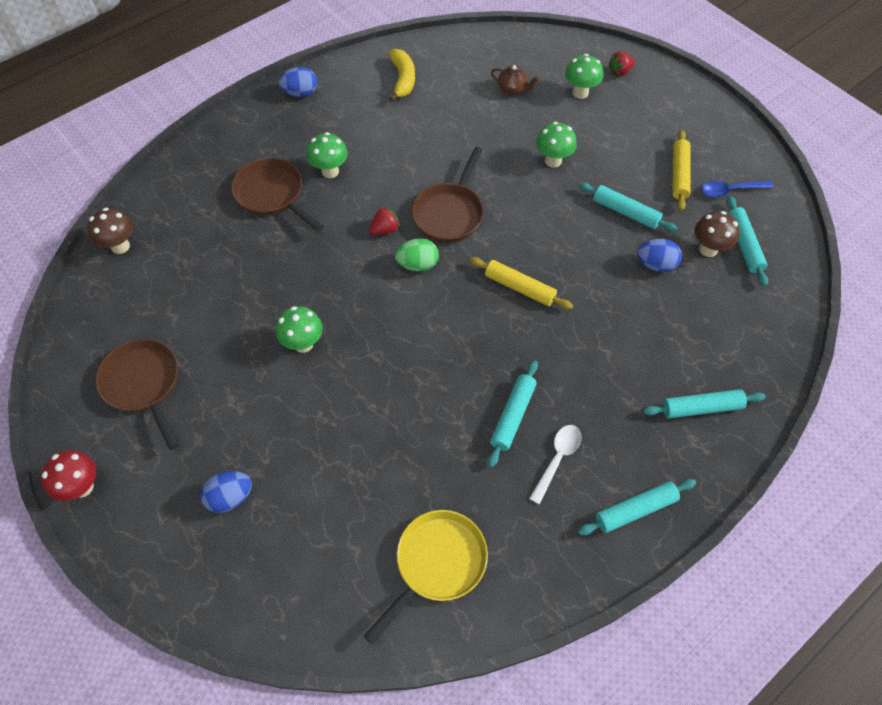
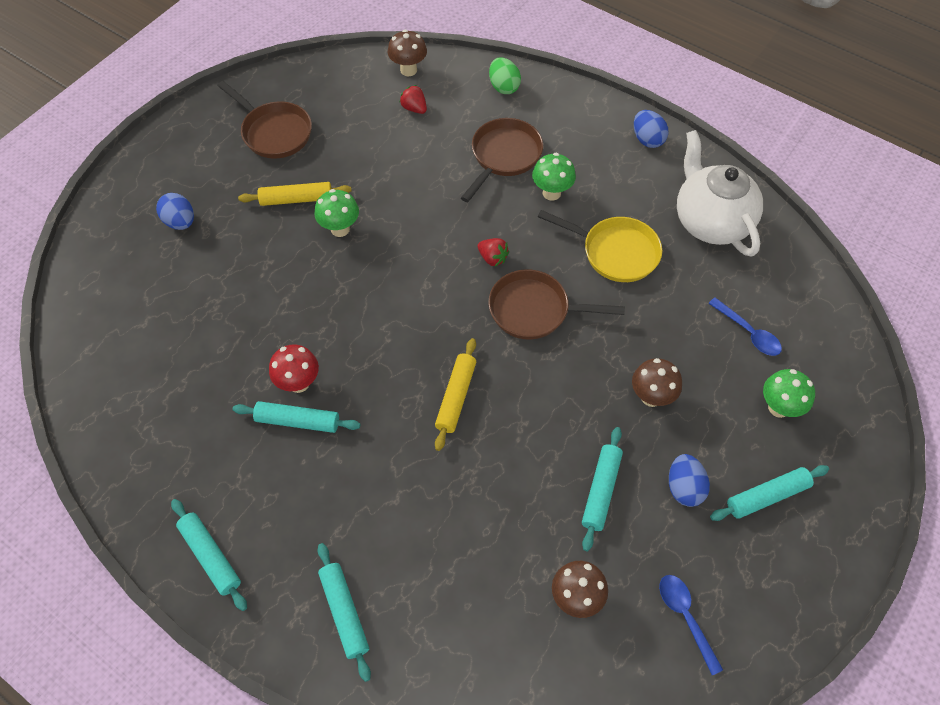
camera: 75 degrees right, 0 degrees up
red mushroom [41,450,96,501] -> red mushroom moved to [269,344,319,393]
brown pan [96,339,179,450] -> brown pan turned 90 degrees clockwise [217,81,312,159]
yellow pan [364,510,488,644] -> yellow pan moved to [538,210,662,282]
yellow banana [389,49,415,102] -> white teapot [677,130,763,257]
green egg [395,238,439,272] -> green egg moved to [489,58,521,94]
brown teapot [491,65,539,95] -> blue spoon [708,297,782,356]
white spoon [529,425,582,504] -> none
green mushroom [536,122,577,167] -> brown mushroom [632,358,682,407]
red strawberry [608,52,635,76] -> red strawberry moved to [399,85,427,114]
blue egg [637,239,682,272] -> blue egg moved to [669,454,710,507]
yellow rolling pin [672,130,690,211] -> yellow rolling pin moved to [238,182,352,206]
turquoise rolling pin [727,196,768,287] -> turquoise rolling pin moved to [710,465,829,521]

